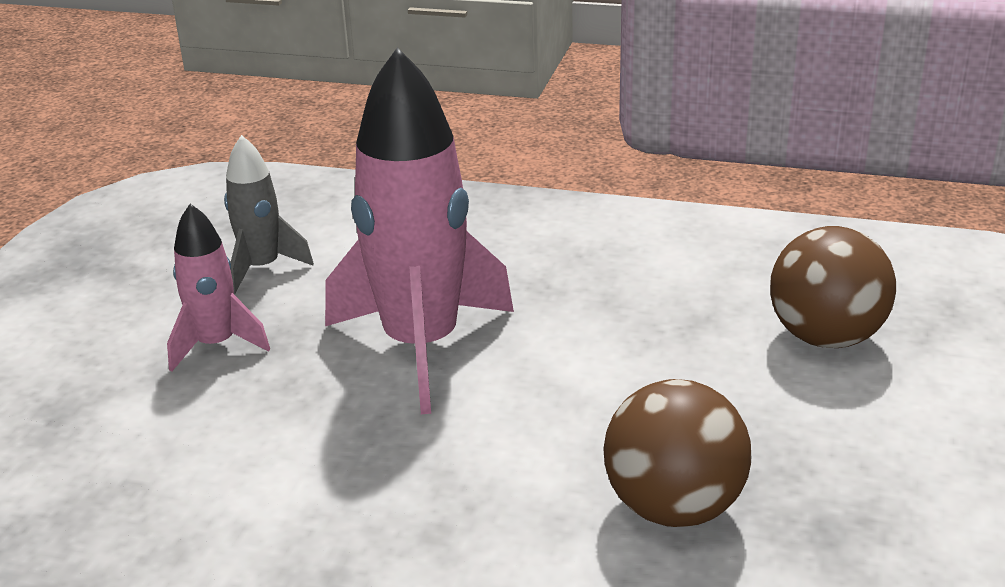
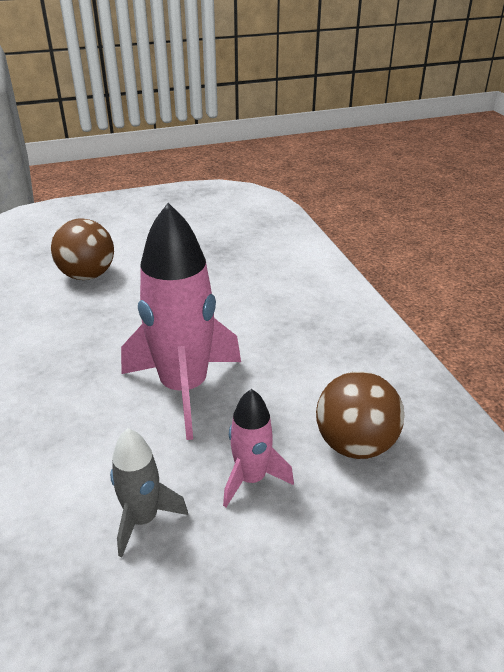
camera: 125 degrees left, 5 degrees up
brown ball [603,379,751,527] -> brown ball moved to [316,371,404,459]

